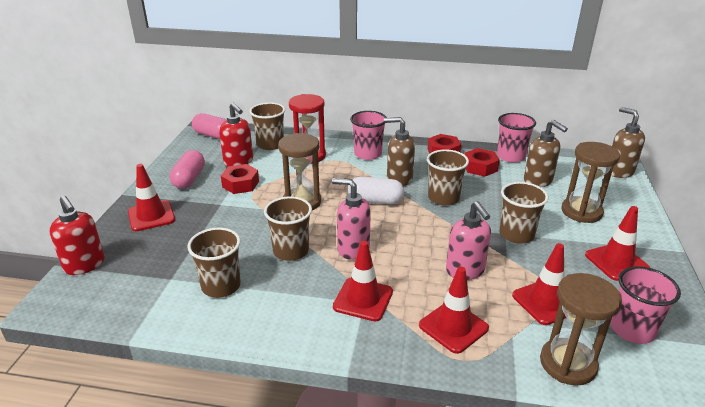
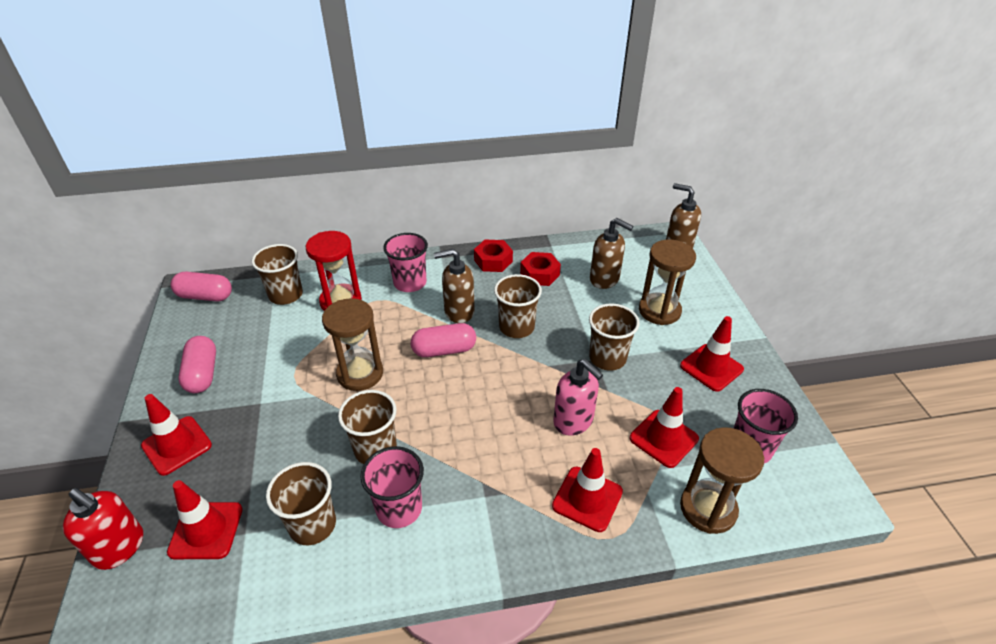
camera: 20 degrees left, 10 degrees up
red soap dispenser [219,103,253,167] -> none
red nut [221,164,259,194] -> none
pink soap dispenser [332,178,371,260] -> none
red traffic cone [333,241,393,321] -> red traffic cone moved to [167,480,243,559]
white capsule [348,177,404,204] -> pink capsule [411,323,476,357]
pink cup [497,113,536,162] -> pink cup moved to [360,446,424,528]

